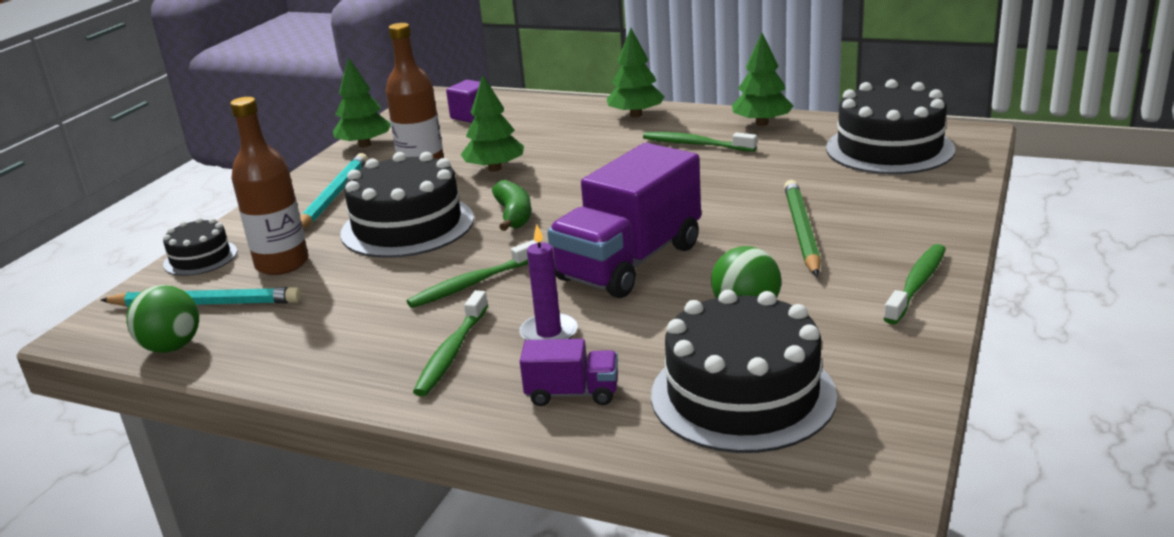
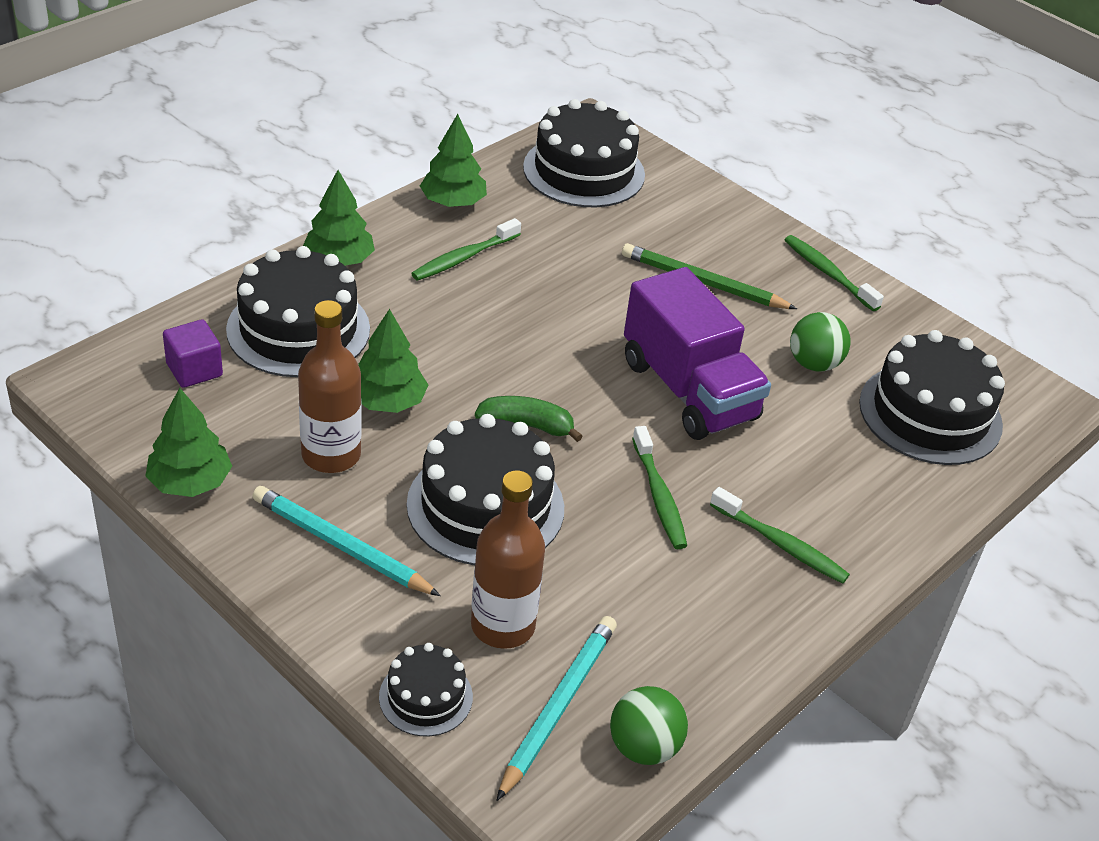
camera: 75 degrees left, 15 degrees up
purple candle [519,224,578,340] -> none
purple truck [520,339,618,406] -> none
none -> black cake [226,246,370,377]

